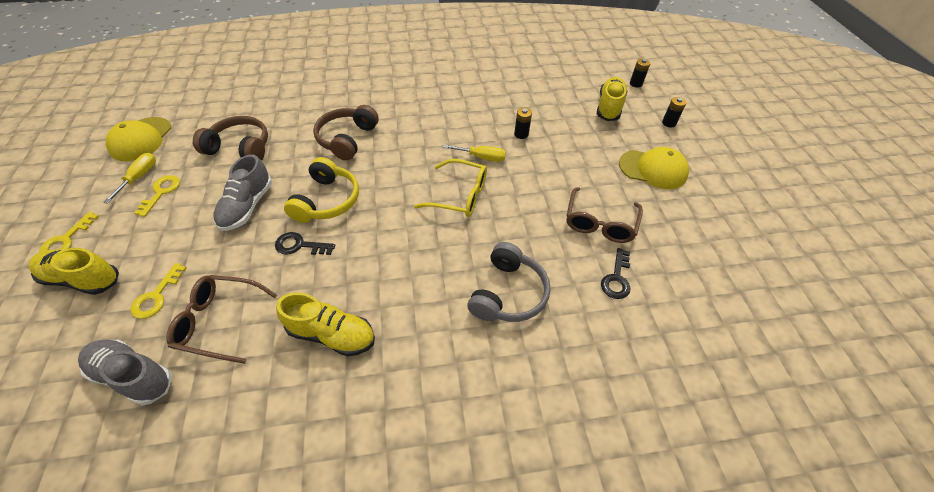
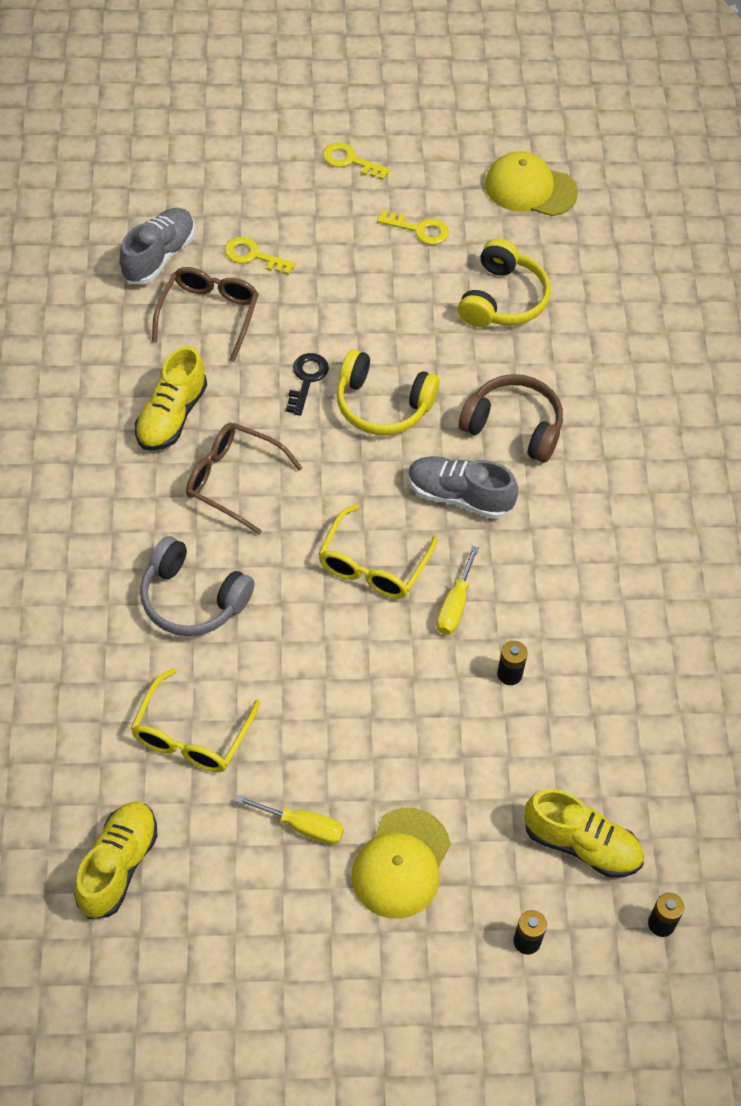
camera: 95 degrees right, 5 degrees up
yellow shoe [29,248,119,295] -> yellow shoe moved to [74,802,158,919]
yellow screwdriver [103,153,156,204] -> yellow screwdriver moved to [235,795,344,845]
brown headphones [193,116,268,161] -> yellow headphones [458,239,551,327]
grey shoe [213,155,272,231] -> grey shoe moved to [408,456,518,519]
brown glasses [567,187,643,243] -> brown glasses moved to [186,423,302,534]
black key [601,248,630,299] -> yellow glasses [131,668,260,772]

